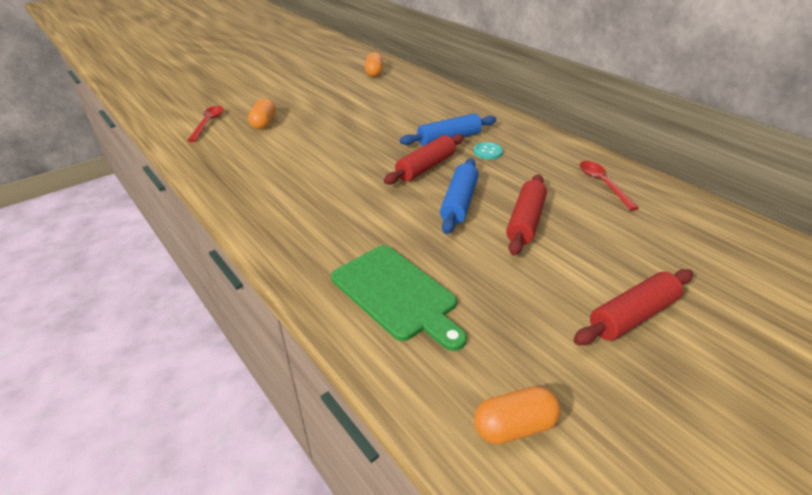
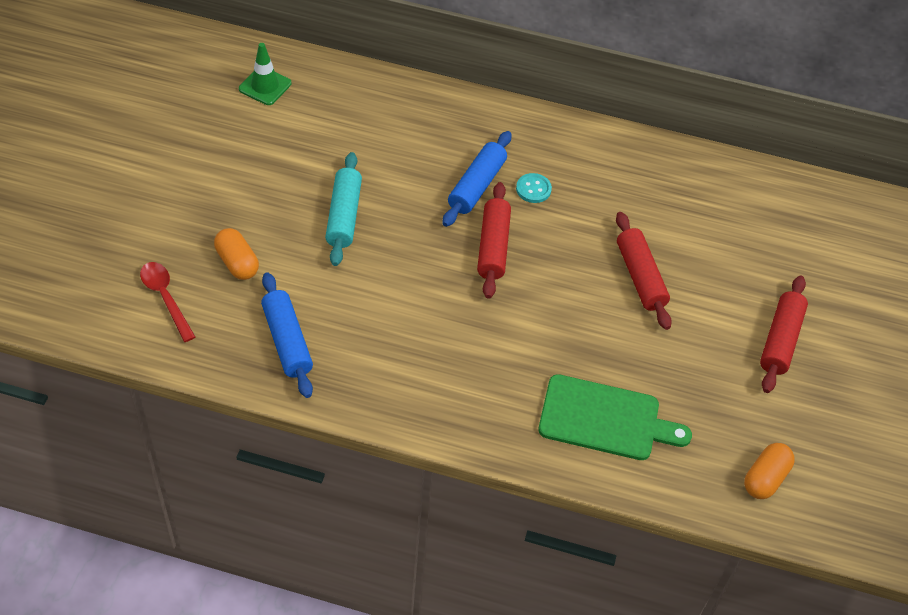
camera: 40 degrees left, 15 degrees up
orange capsule [365,52,383,77] -> green traffic cone [239,43,291,105]
blue rolling pin [440,158,479,234] -> blue rolling pin moved to [261,272,313,398]
red spoon [580,161,639,211] -> none
none -> turquoise rolling pin [325,152,362,266]

